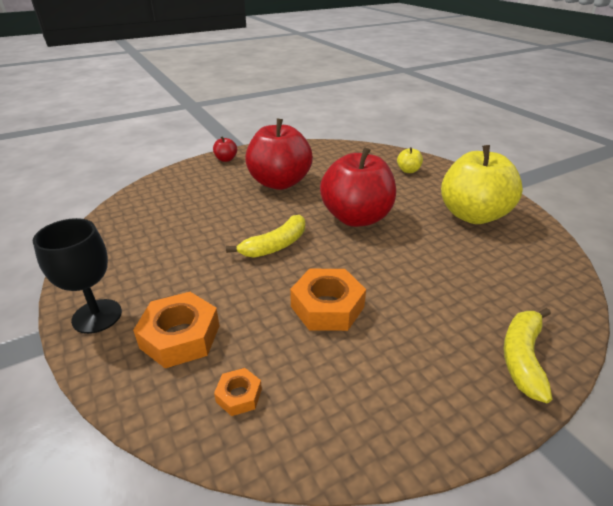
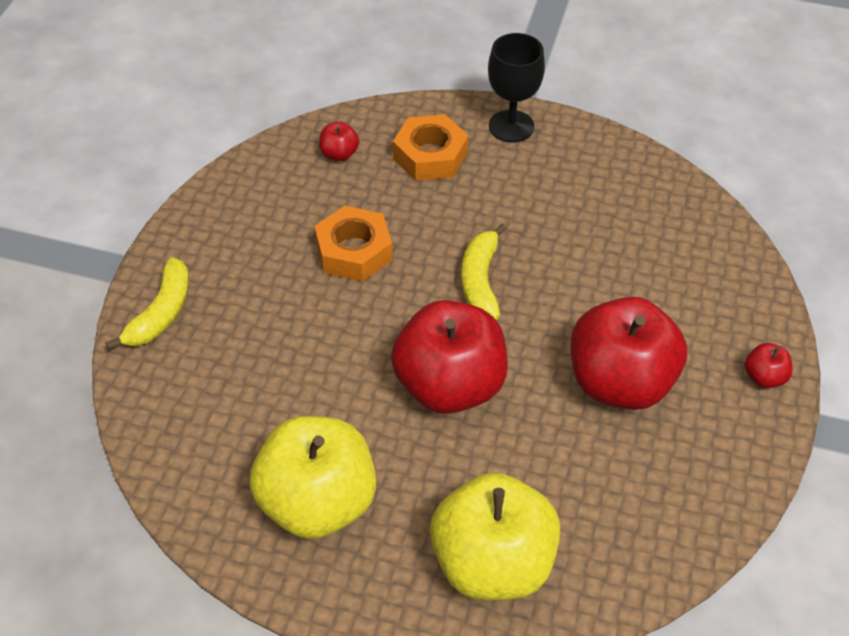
camera: 135 degrees right, 15 degrees up
orange nut [214,368,262,416] -> red apple [319,122,359,161]
yellow apple [397,147,423,173] -> yellow apple [430,473,560,600], size x2.44
yellow banana [503,308,552,404] -> yellow banana turned 45 degrees clockwise [105,257,189,350]

